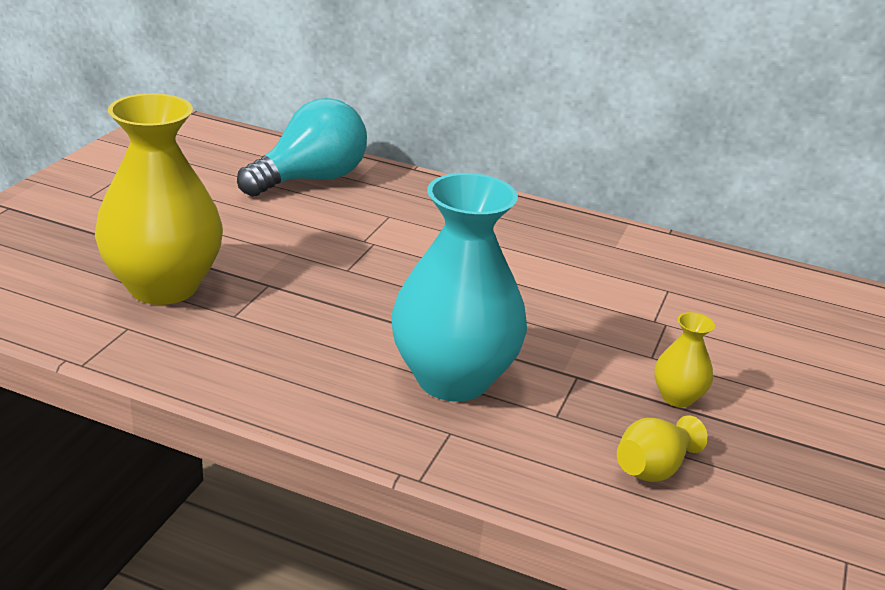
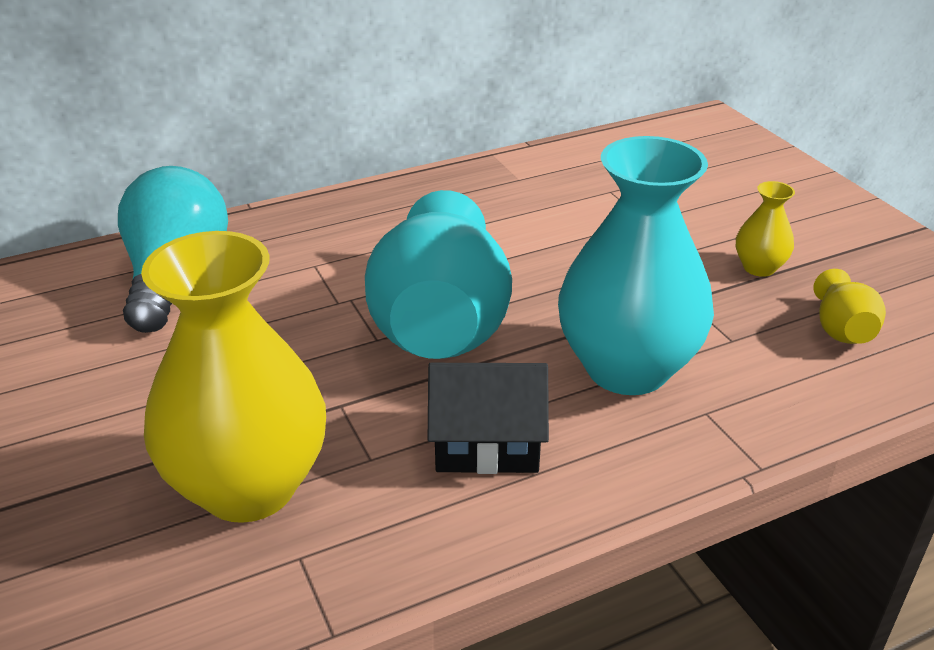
camera: 45 degrees left, 5 degrees up
none -> turquoise vase [365,190,512,359]
none -> black house [428,363,549,474]

